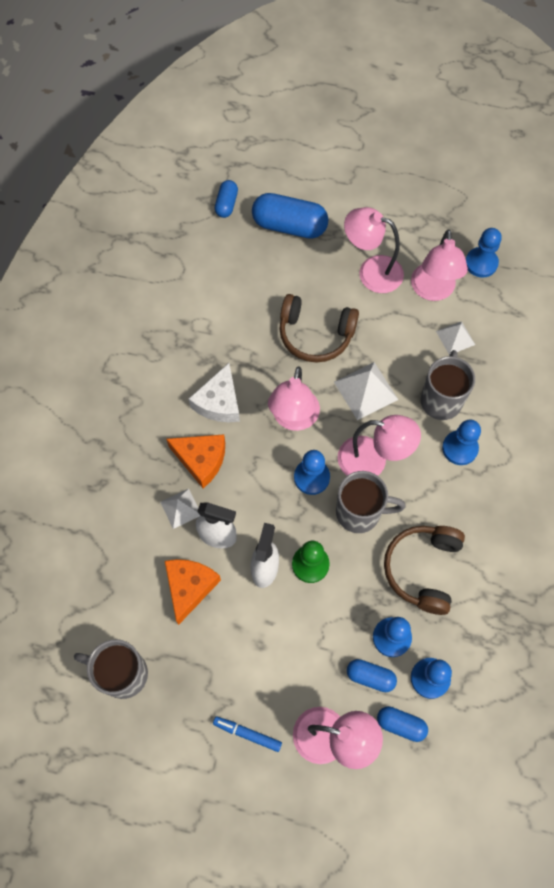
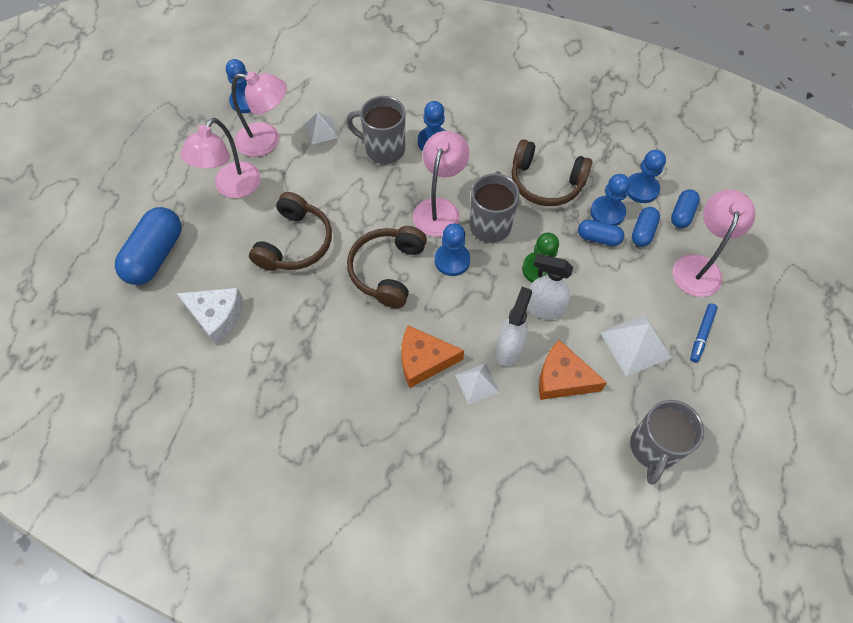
camera: 85 degrees left, 5 degrees down
orange cheese [166,434,225,488] -> orange cheese turned 120 degrees counterclockwise [401,325,464,388]
white cheese [189,363,240,422] -> white cheese moved to [177,288,243,345]
blue capsule [215,180,238,218] -> blue capsule moved to [578,219,624,246]
pink lamp [268,367,320,431] -> brown headphones [347,226,427,308]
white pyramid [334,362,398,420] -> white pyramid moved to [600,314,672,377]

